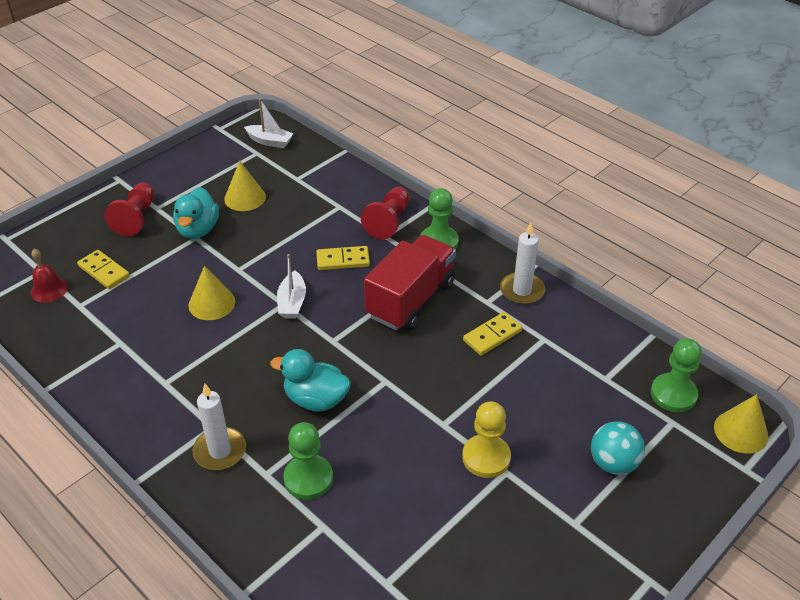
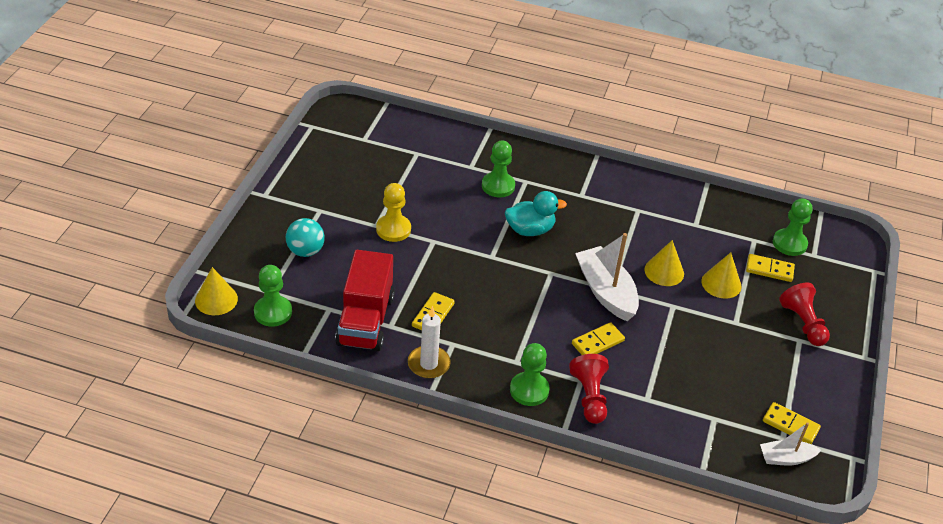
camera: 150 degrees right, 0 degrees up
red bell [31,249,68,303] -> green pawn [773,198,813,256]
turquoise duck [173,187,219,239] -> none
white candle [193,384,246,470] -> none
yellow cone [224,161,266,211] -> yellow cone moved to [701,252,742,299]
white boat [277,254,306,319] -> white boat [575,233,639,321], size x1.76
red truck [364,235,456,331] -> red truck moved to [335,250,395,351]
none -> yellow domino [763,402,821,444]

